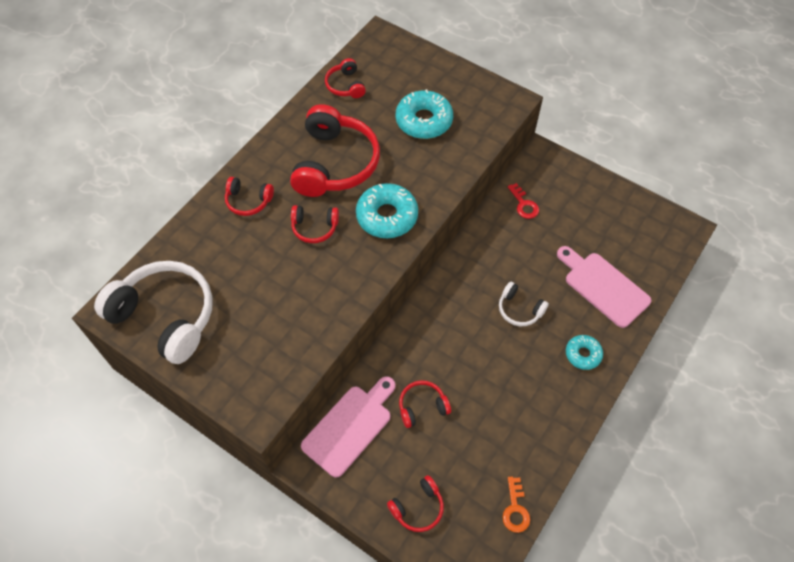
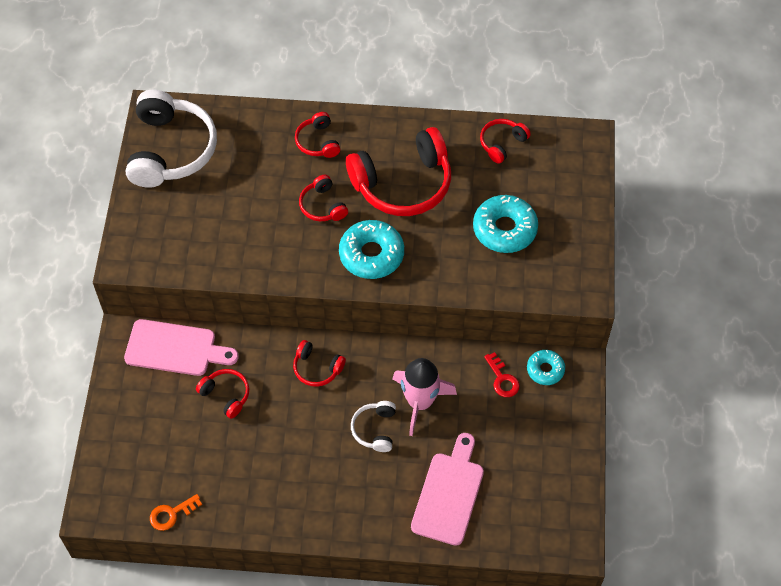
camera: 60 degrees right, 0 degrees up
red headphones [387,475,444,532] -> red headphones moved to [293,340,346,387]
red key [508,183,539,219] -> red key turned 60 degrees counterclockwise [484,352,520,397]
turquoise donut [566,335,603,370] -> turquoise donut moved to [527,350,565,385]
none -> pink rocket [393,358,457,436]

